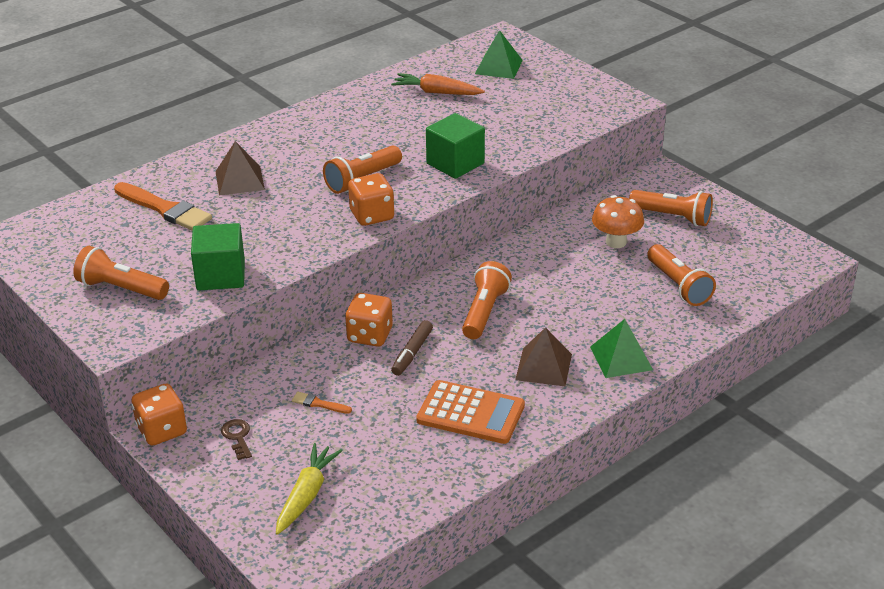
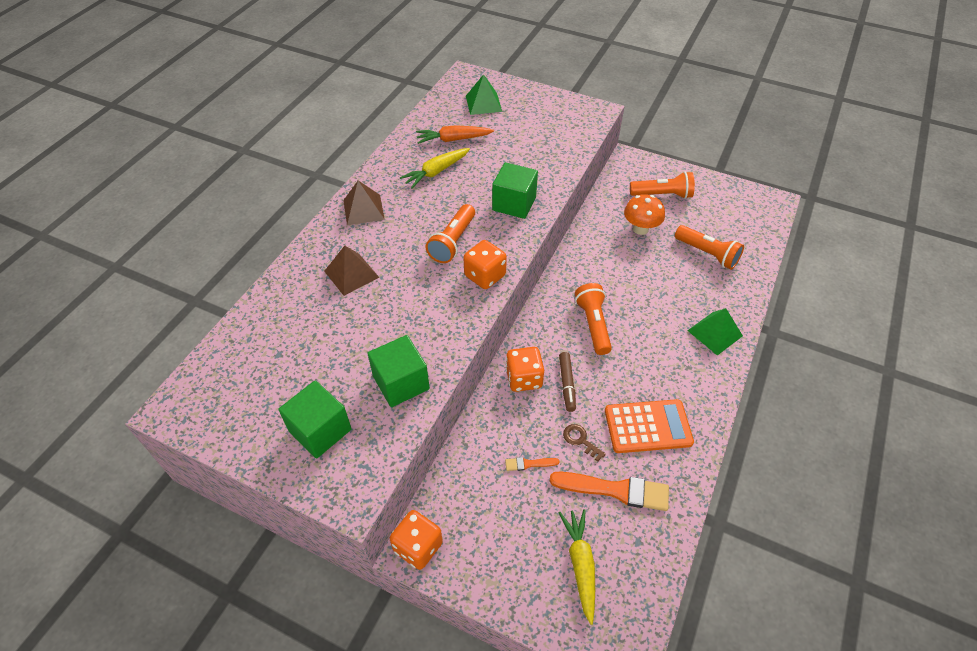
camera: 25 degrees left, 15 degrees up
orange flashlight [73,246,169,300] -> green cube [278,381,352,458]
orange brush [114,182,212,231] -> orange brush moved to [550,472,669,511]
brown key [221,419,252,460] -> brown key moved to [563,424,606,462]
brown pyramid [515,327,572,386] -> brown pyramid moved to [343,181,385,225]
none -> yellow carrot [400,148,470,188]

